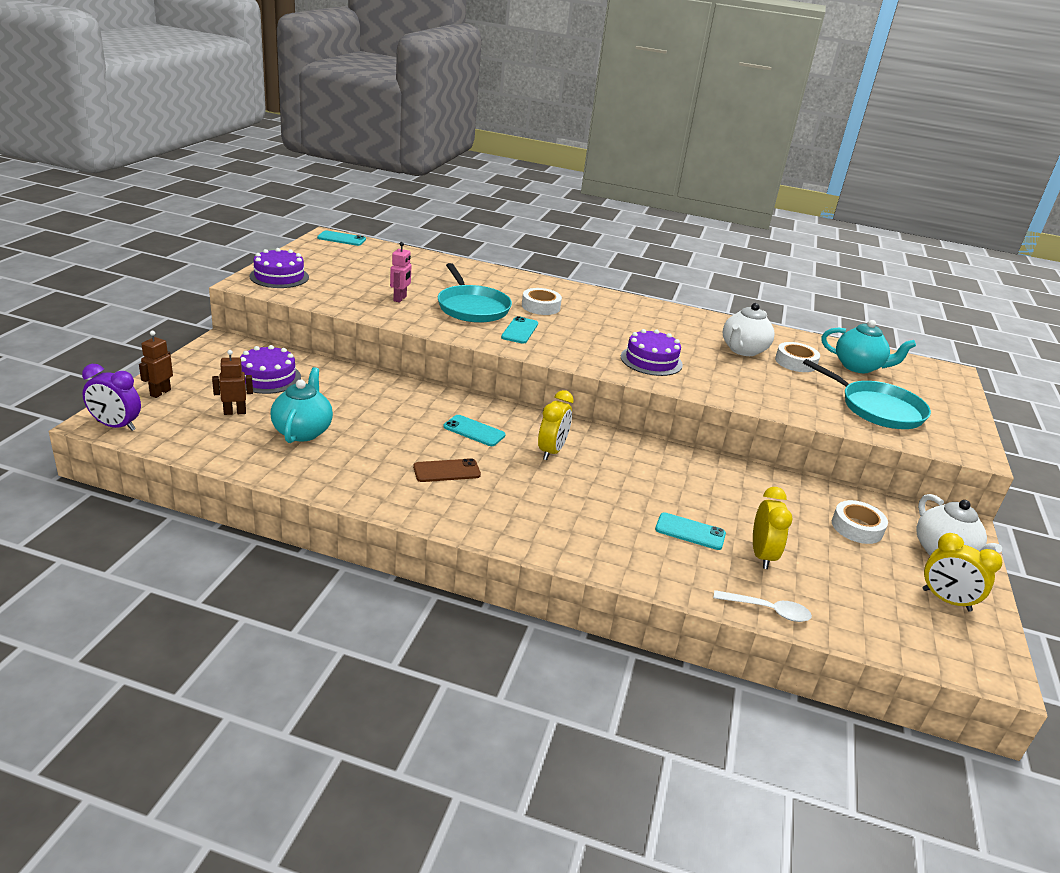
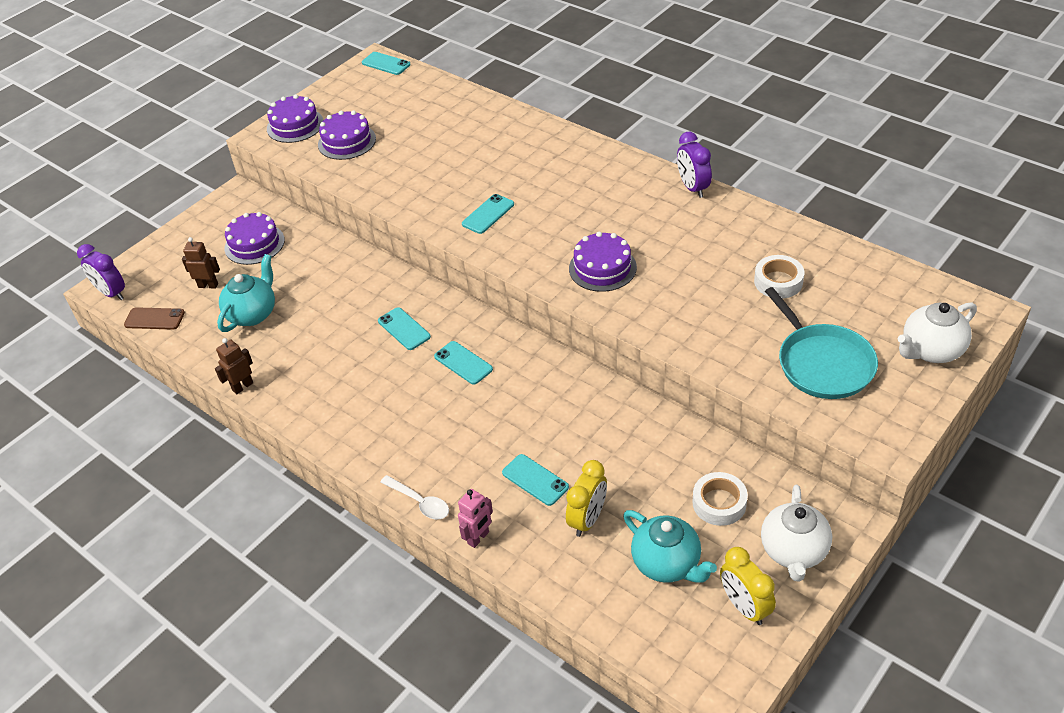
camera: 30 degrees right, 15 degrees up
brown robot [139,331,173,398] -> brown robot moved to [215,338,253,394]
pink robot [390,242,412,302] -> pink robot moved to [458,489,493,548]
brown phone [413,458,481,482] -> brown phone moved to [124,307,185,330]
turquoise pan [438,263,512,323] -> none
white tape [522,288,562,315] -> none
yellow clock [538,390,574,460] -> turquoise phone [434,341,493,385]
white spoon [713,590,812,622] -> white spoon moved to [380,475,449,519]
white teapot [723,303,774,356] -> white teapot moved to [898,302,977,363]
turquoise teapot [822,320,916,373] -> turquoise teapot moved to [623,510,717,583]
none -> purple cake [318,110,376,160]
none -> purple clock [677,132,712,198]

